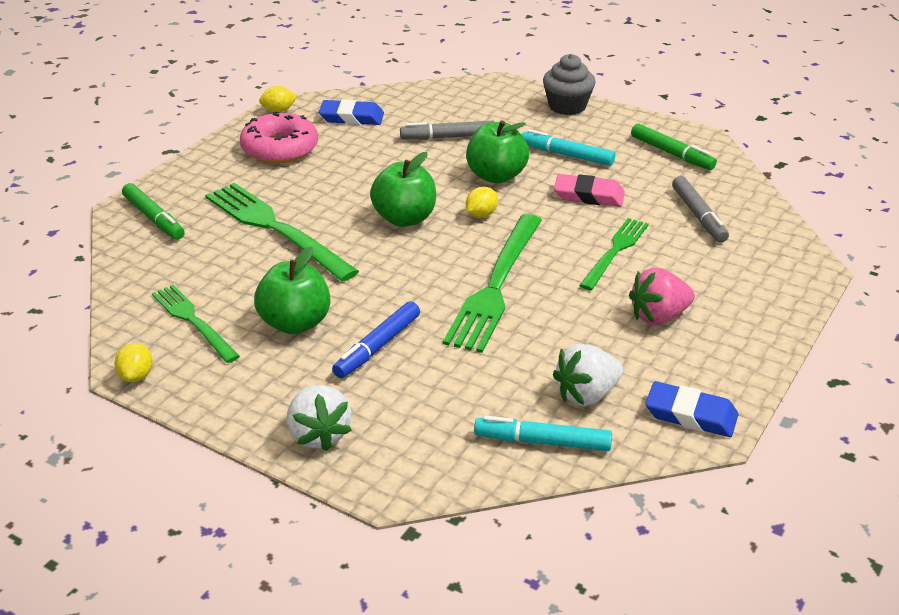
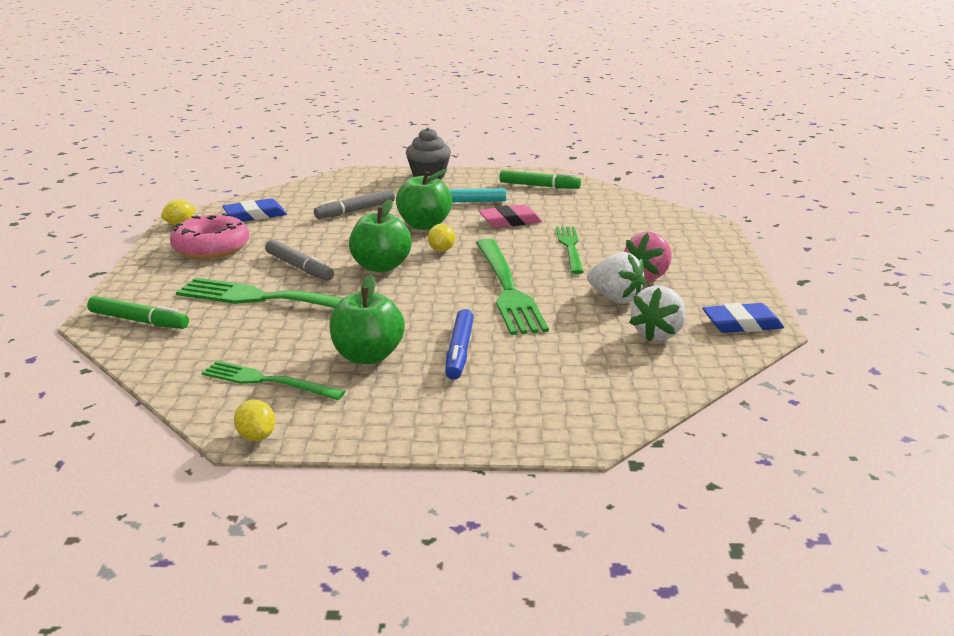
camera: 30 degrees left, 10 degrees down
white strawberry [287,385,352,451] -> white strawberry moved to [587,252,646,304]
turquoise marker [474,416,612,451] -> none
grey marker [672,176,729,242] -> grey marker moved to [265,239,334,281]

